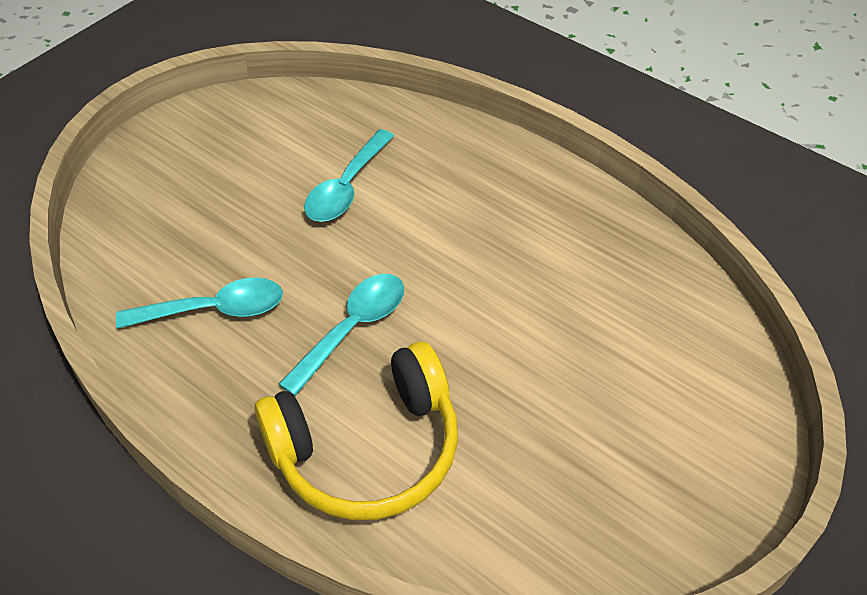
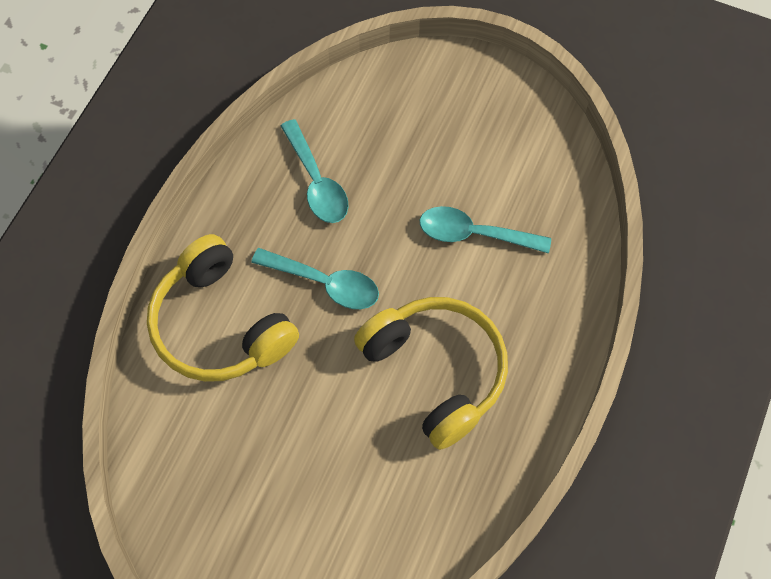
camera: 75 degrees right, 15 degrees up
none -> yellow headphones [354,297,508,450]

